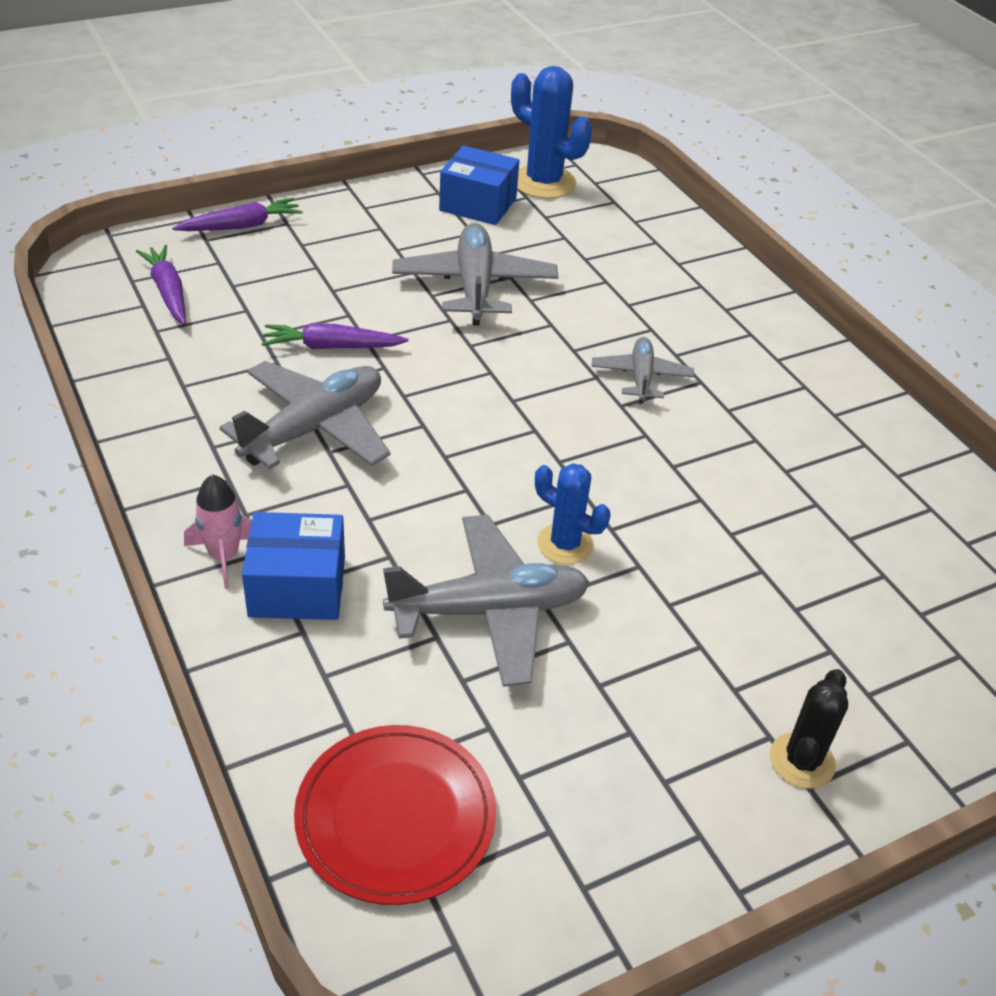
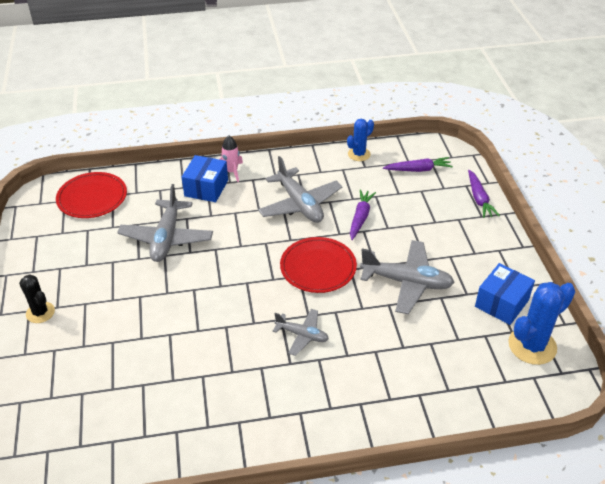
camera: 110 degrees right, 0 degrees up
blue cactus [535,463,611,564] -> blue cactus moved to [347,119,374,161]
none -> red plate [280,237,357,293]

